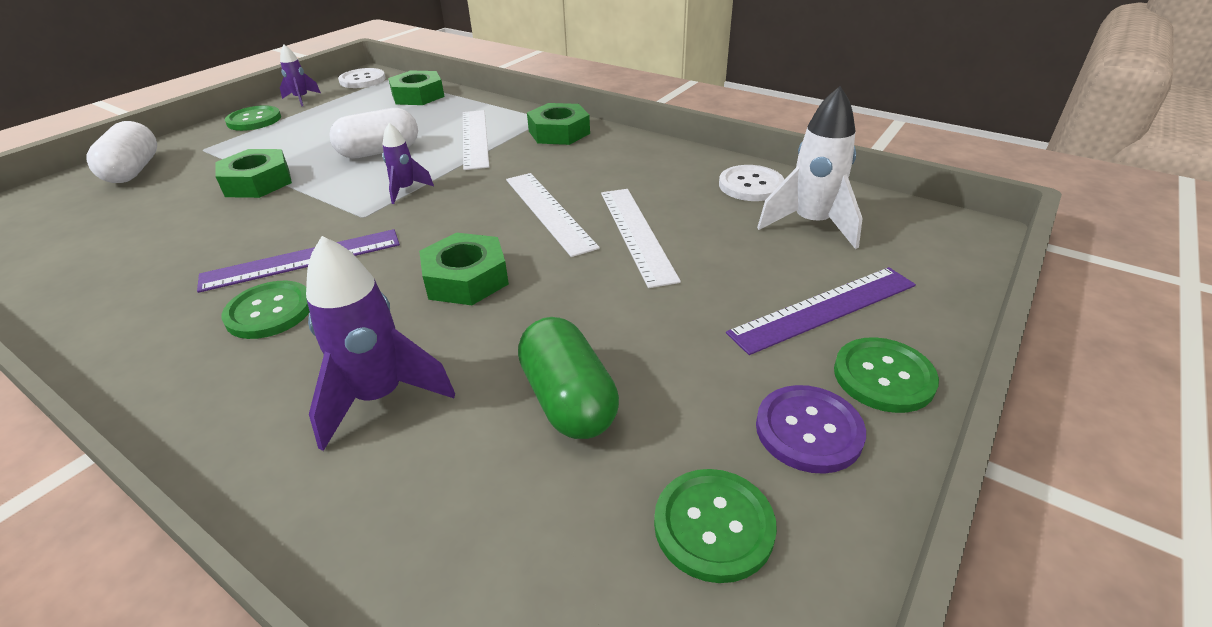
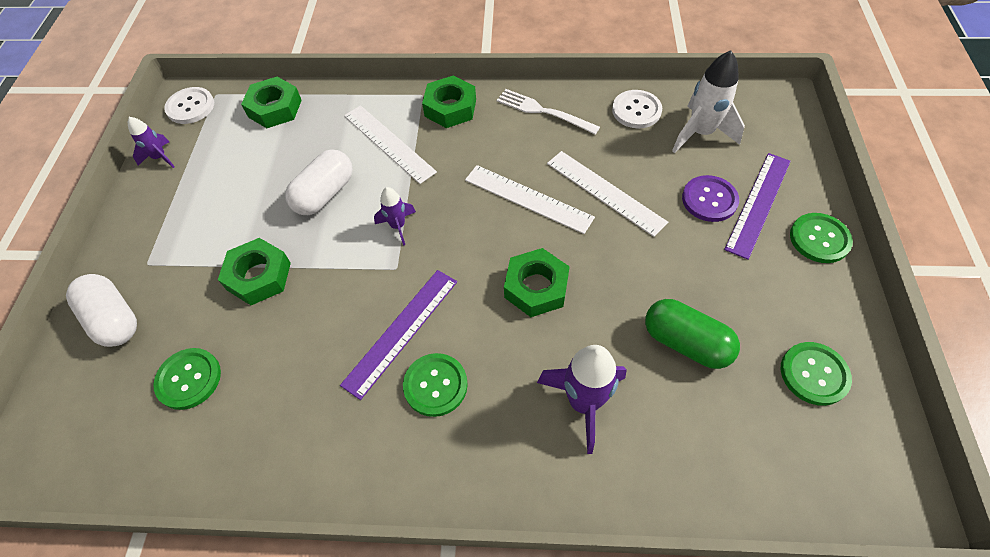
camera: 30 degrees left, 20 degrees up
green button [225,105,281,131] -> green button moved to [153,348,221,410]
purple button [756,385,866,474] -> purple button moved to [682,175,739,222]
none -> white fork [497,89,600,134]

